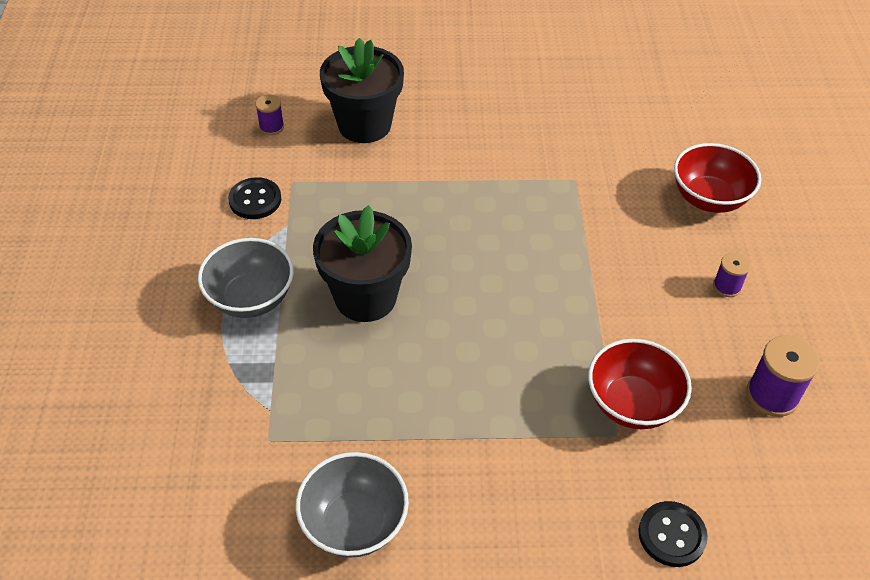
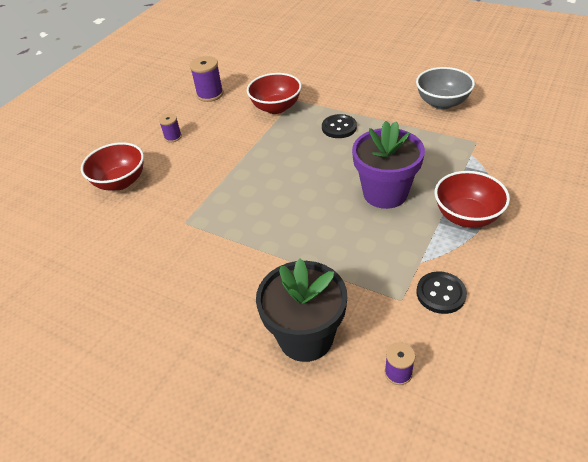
camera: 145 degrees left, 5 degrees down
grey bowl [198,238,294,318] -> red bowl [434,171,510,228]
black flower pot [313,205,412,322] -> purple flower pot [352,121,425,209]
black button [638,501,708,567] -> black button moved to [322,114,357,138]

